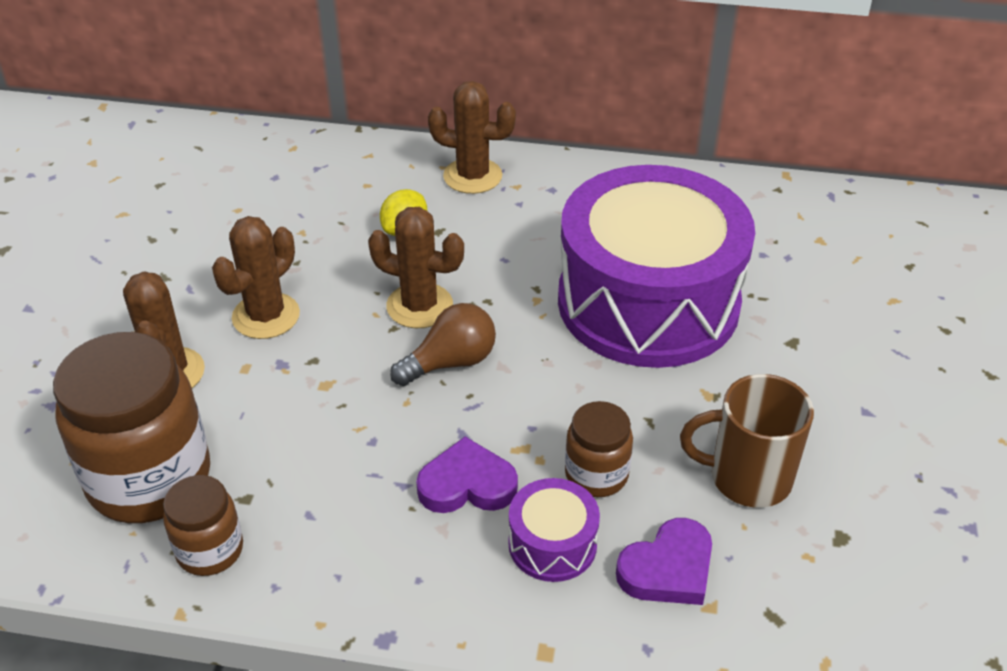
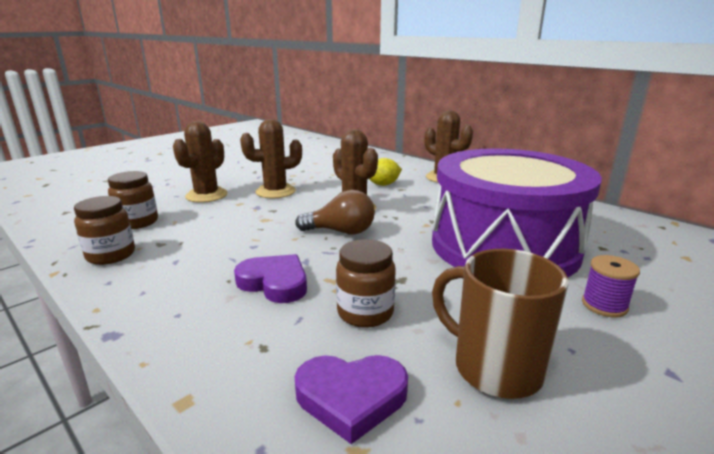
camera: 35 degrees right, 20 degrees down
brown jar [53,332,210,523] -> brown jar [108,171,158,229], size x0.52
purple drum [508,478,600,582] -> none
none -> purple spool [582,255,640,317]

